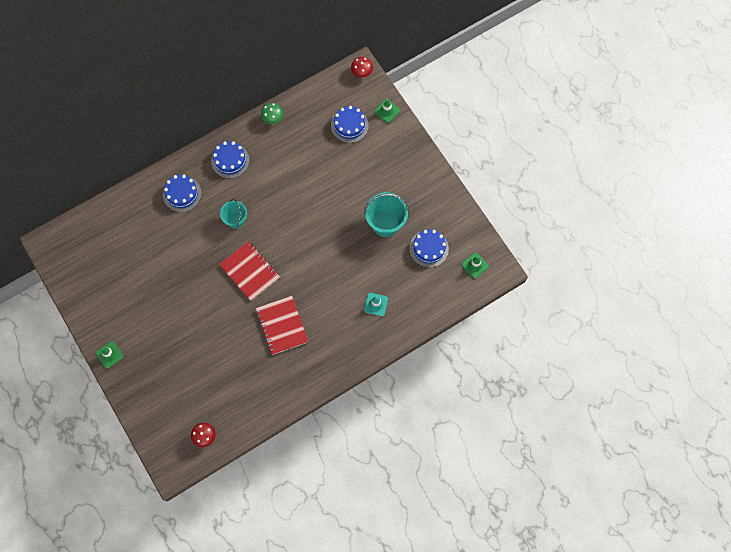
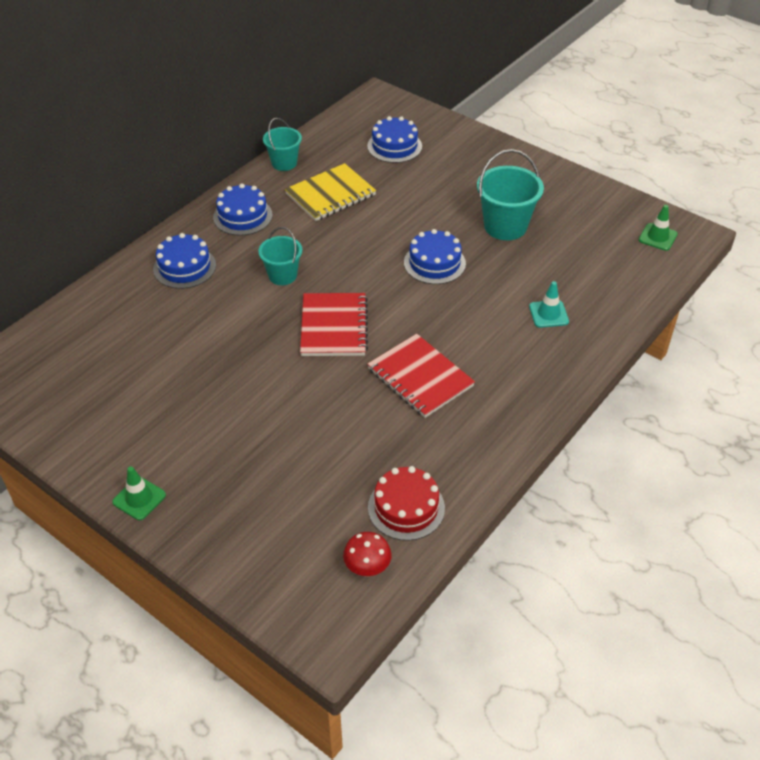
camera: 20 degrees left, 25 degrees down
red notebook [219,241,280,301] -> red notebook turned 60 degrees clockwise [300,293,368,356]
green mushroom [261,103,283,124] -> turquoise bucket [263,118,302,171]
red mushroom [351,57,373,78] -> none
green traffic cone [374,99,400,123] -> none
blue cake [409,229,449,268] -> blue cake moved to [404,229,466,284]
none -> yellow notebook [285,163,376,221]
none -> red cake [368,466,445,541]

